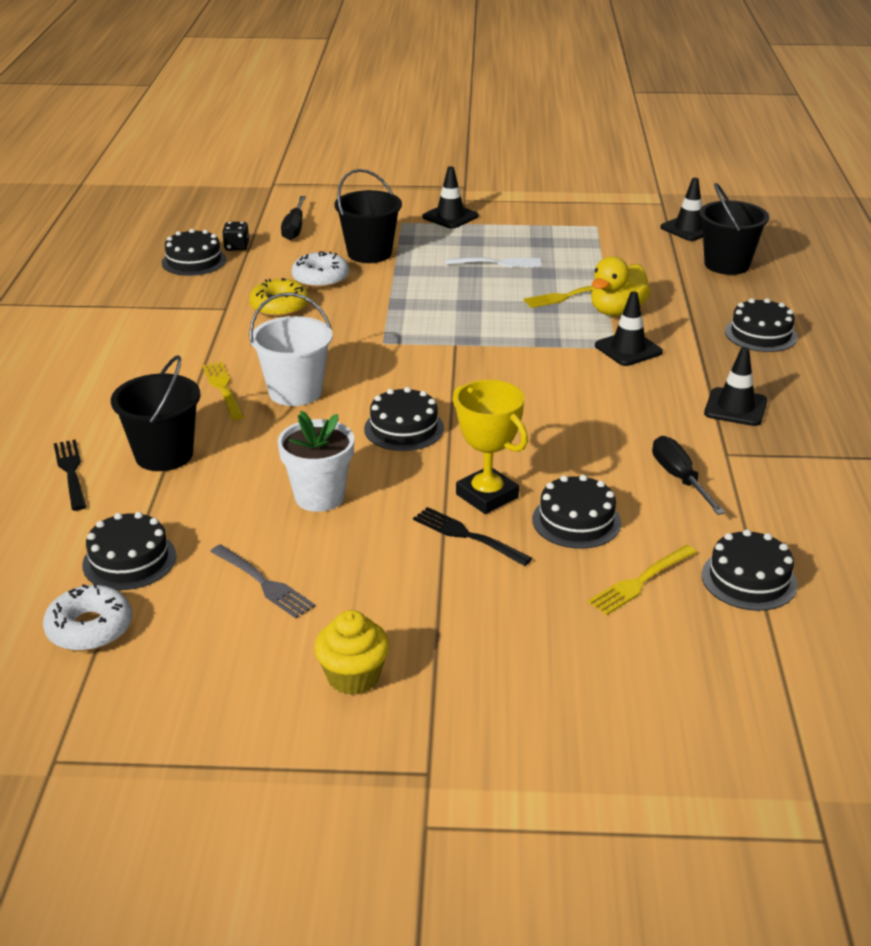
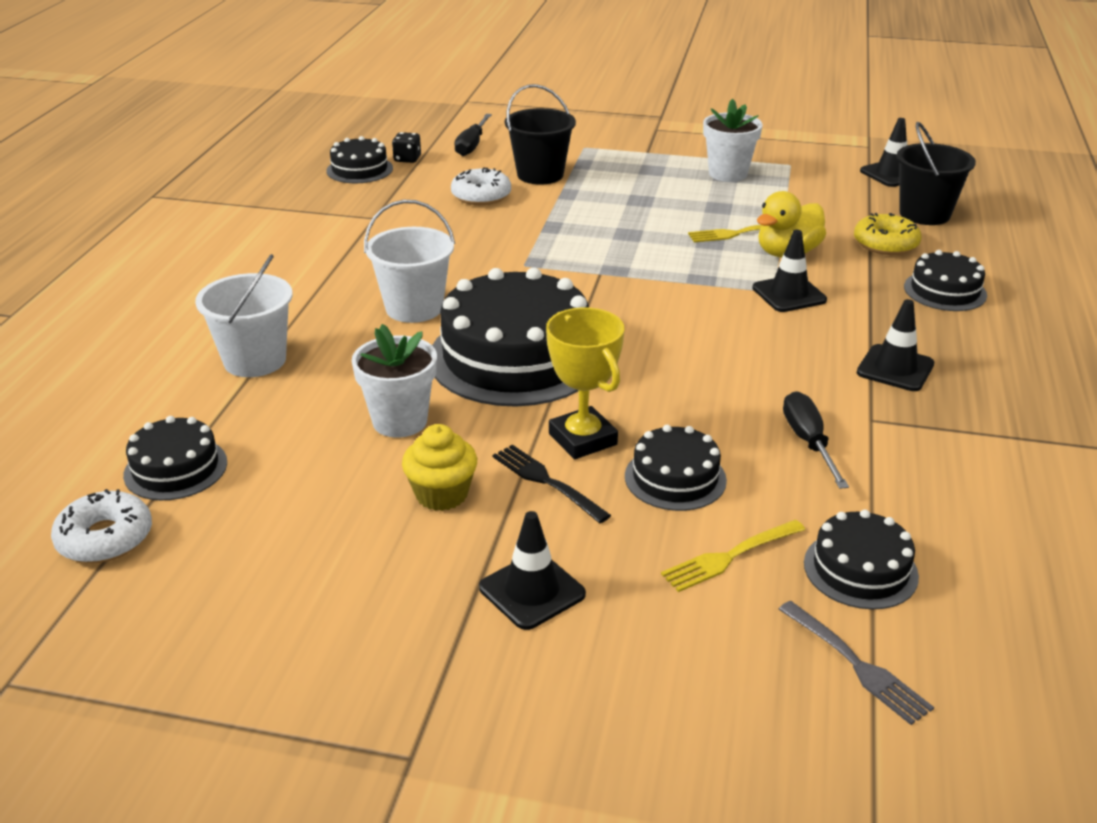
camera: 10 degrees right, 0 degrees up
black fork [54,439,86,511] -> none
black bucket [111,355,200,471] -> white bucket [195,254,293,377]
yellow fork [202,362,244,420] -> none
grey fork [210,545,315,618] -> grey fork moved to [779,601,934,725]
yellow donut [249,278,309,317] -> yellow donut moved to [854,213,922,255]
yellow cupcake [314,610,389,695] -> yellow cupcake moved to [402,424,477,511]
black cake [364,387,444,451] -> black cake [432,268,589,406], size x1.99
black traffic cone [422,166,478,229] -> black traffic cone moved to [479,511,586,630]
white fork [446,257,542,267] -> none
none -> white flower pot [703,99,763,182]

